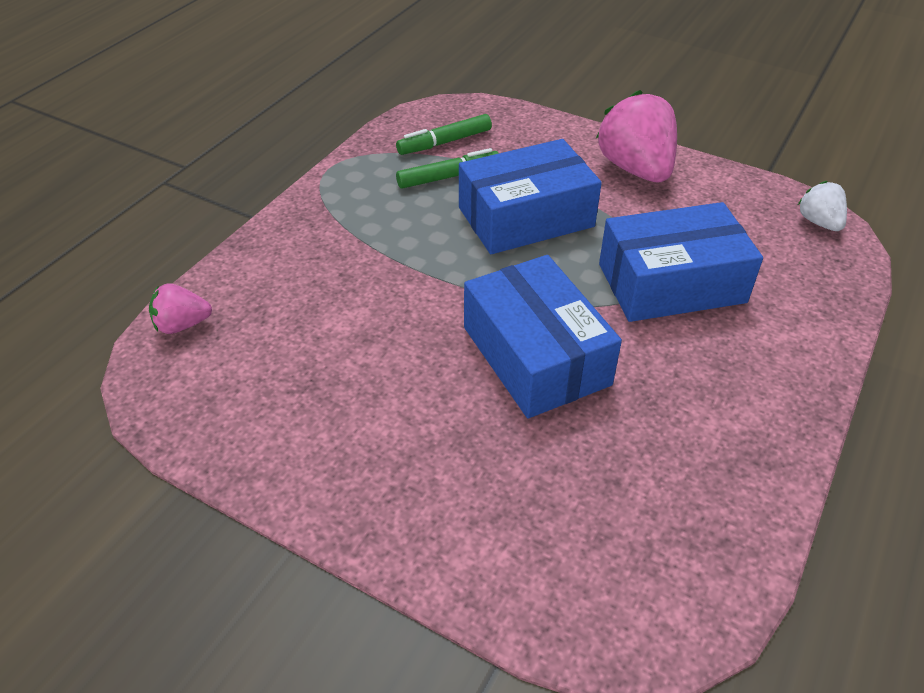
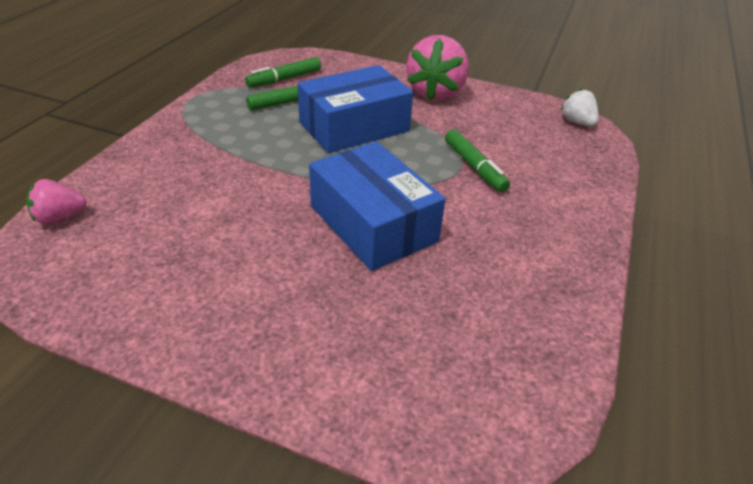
camera: 10 degrees left, 5 degrees down
pink strawberry [596,90,677,182] -> pink strawberry turned 135 degrees counterclockwise [407,35,469,100]
blue box [599,202,763,322] -> green marker [445,129,510,192]

